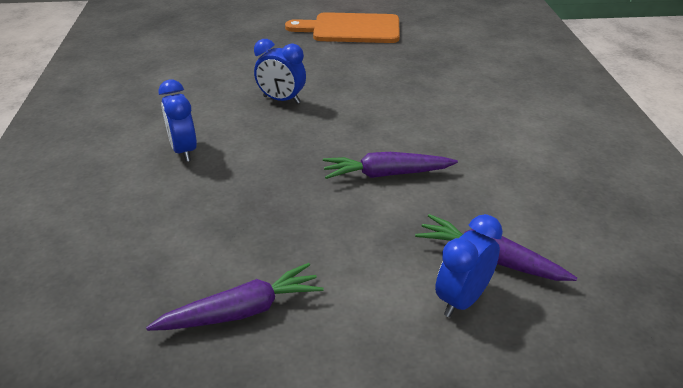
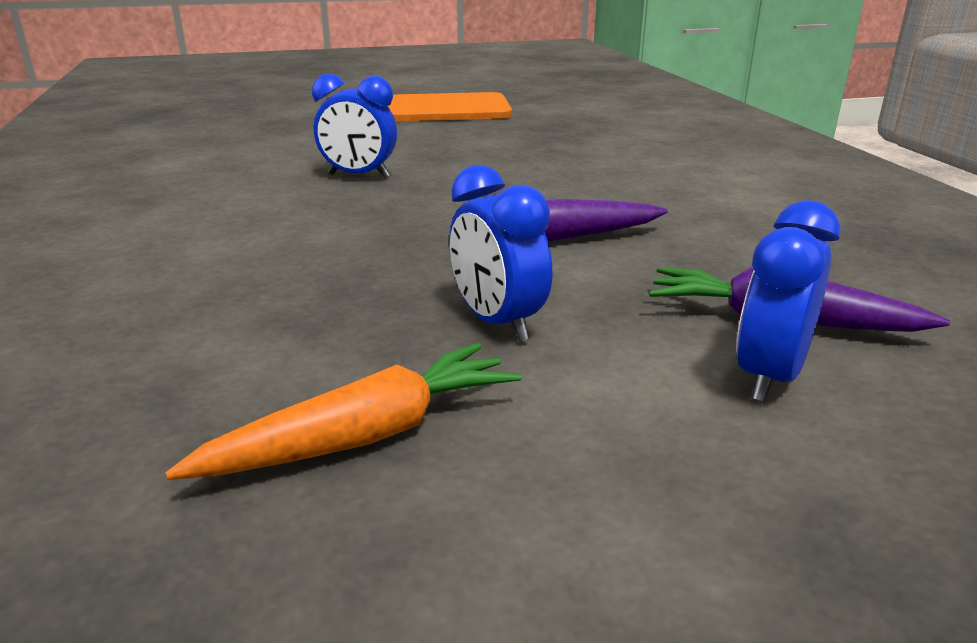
camera: 10 degrees left, 10 degrees down
purple carrot [146,263,324,331] -> orange carrot [165,343,522,480]
blue clock [159,80,197,162] -> blue clock moved to [449,165,552,341]

